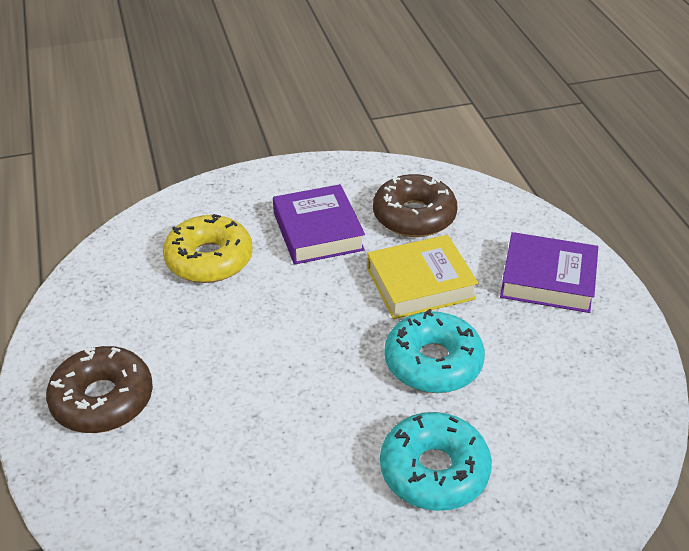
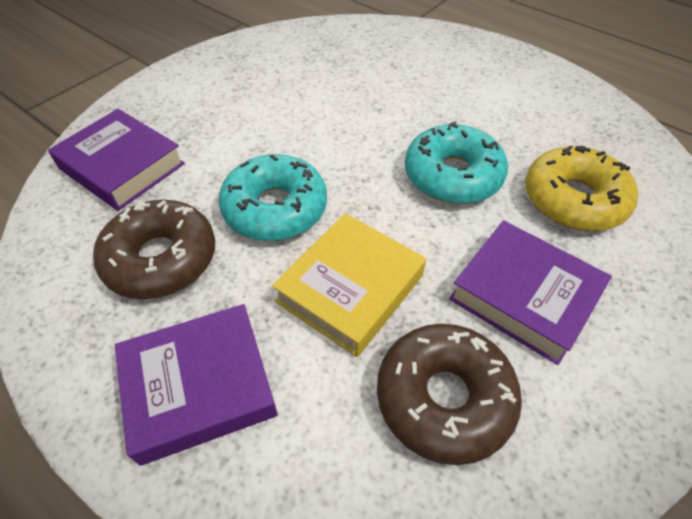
camera: 145 degrees right, 10 degrees up
brown donut [46,346,153,433] -> brown donut moved to [93,200,215,299]
turquoise donut [380,412,492,511] -> turquoise donut moved to [405,121,508,204]
none -> purple book [48,109,185,211]

